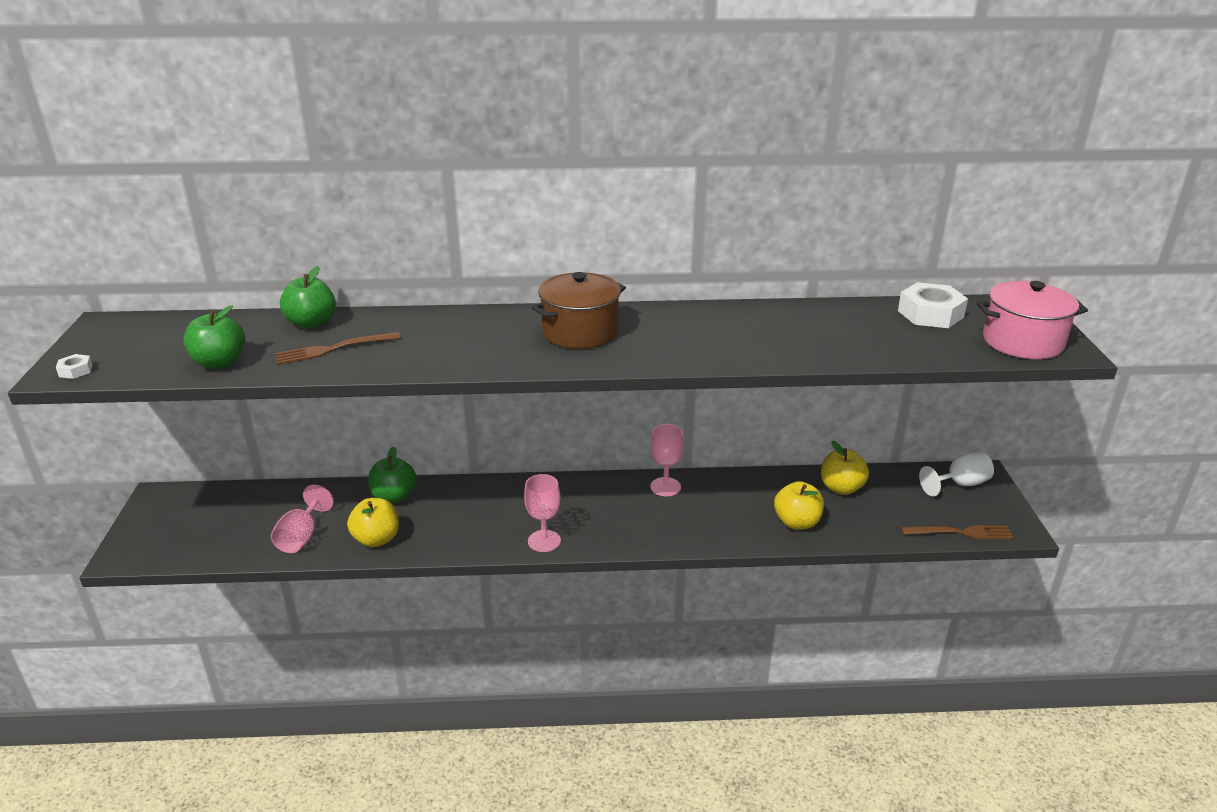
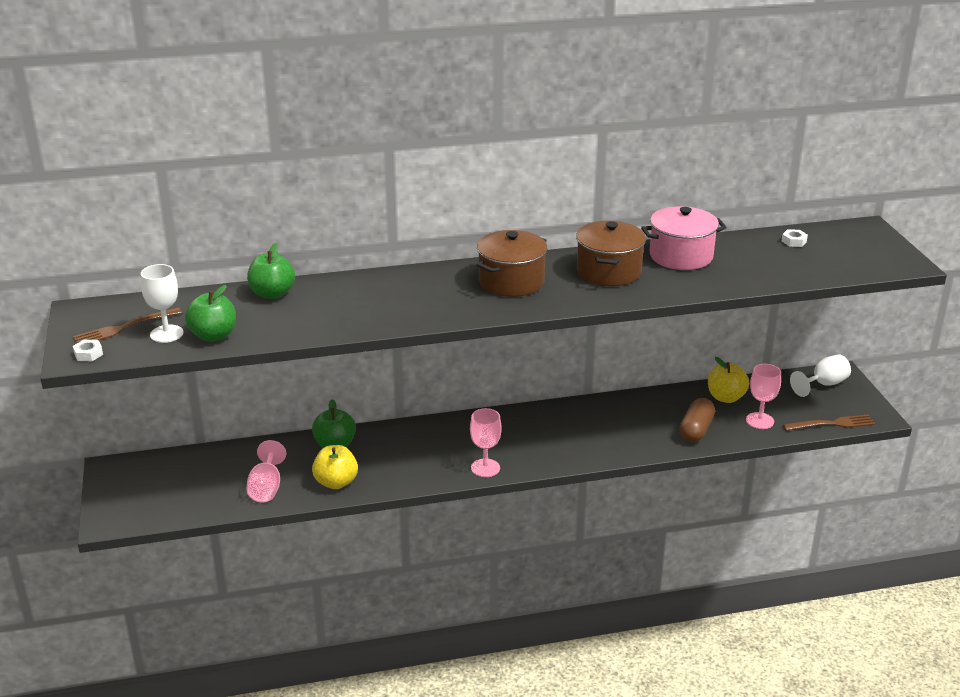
camera: 10 degrees left, 0 degrees up
brown fork [275,332,400,365] -> brown fork moved to [72,307,182,343]
pink goblet [650,424,684,496] -> pink goblet moved to [746,364,781,429]
yellow apple [774,481,824,530] -> brown capsule [679,398,715,442]
white nut [898,282,968,328] -> white nut [782,229,808,247], size x0.46
pink pot [977,281,1088,359] -> pink pot moved to [641,206,727,270]
none -> white goblet [141,264,184,343]
none -> brown pot [576,221,646,286]

